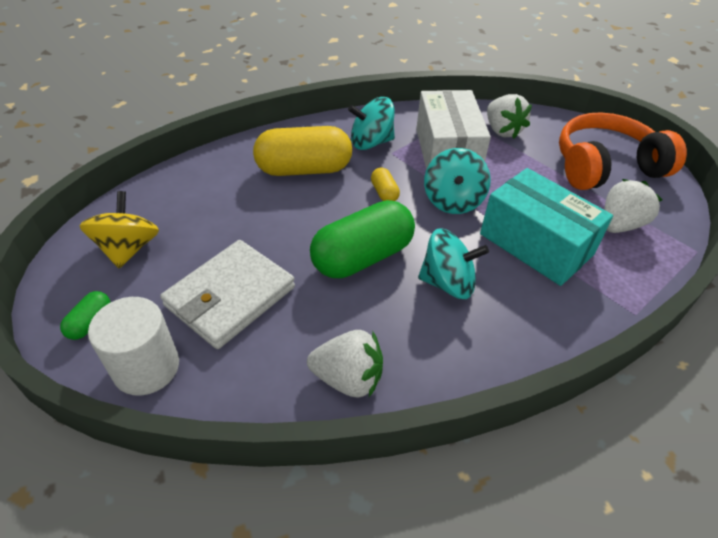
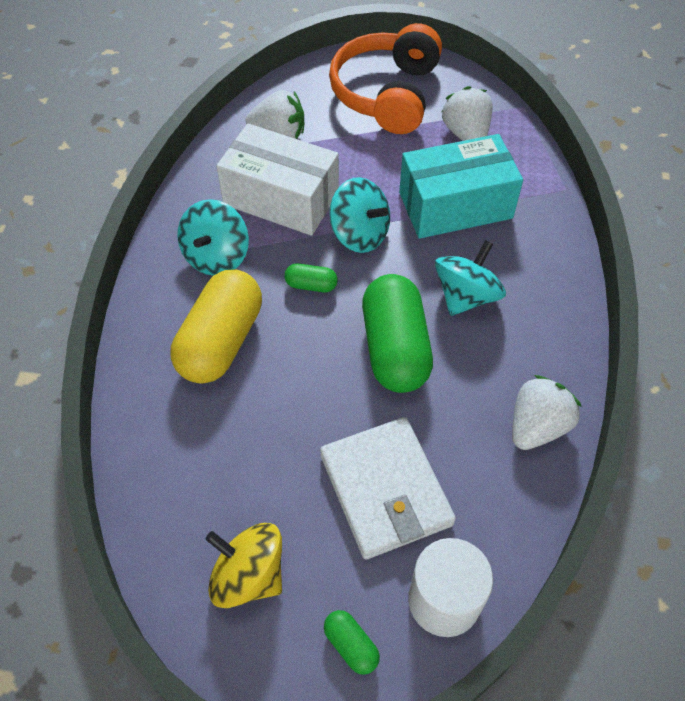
camera: 60 degrees left, 10 degrees up
yellow capsule [371,168,400,201] -> green capsule [284,263,338,293]

